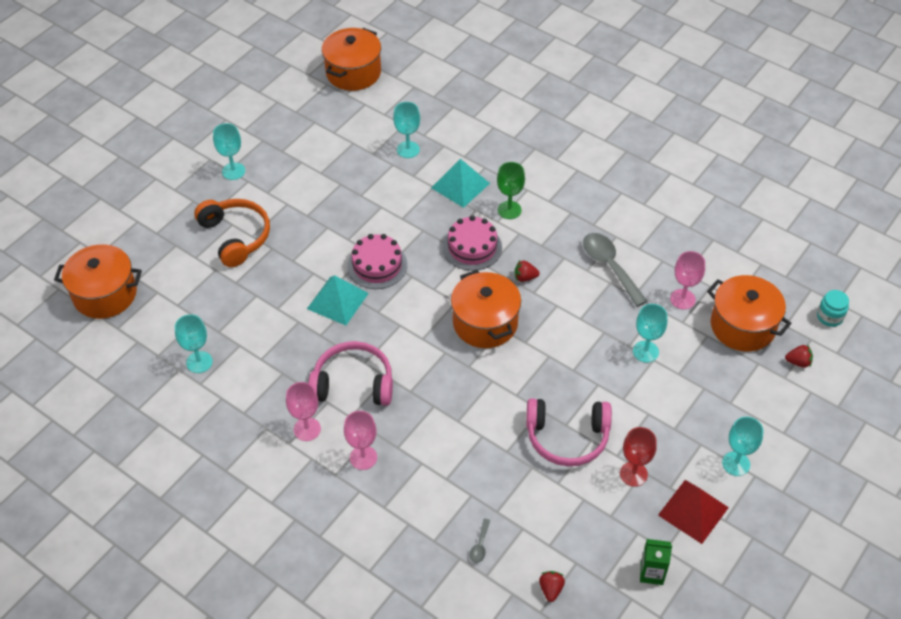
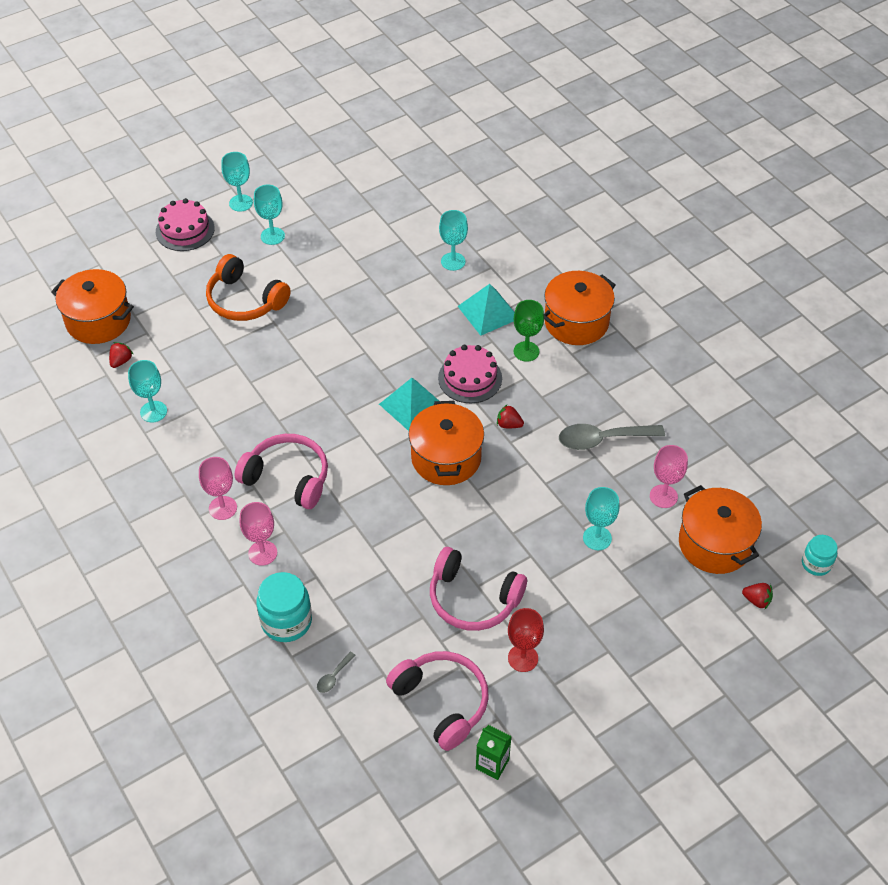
camera: 20 degrees right, 0 degrees up
orange headphones [194,199,270,267] -> orange headphones turned 135 degrees clockwise [206,254,291,321]
turquoise pyramid [307,275,369,325] -> turquoise pyramid moved to [379,378,439,431]
orange pot [322,28,381,91] -> orange pot moved to [544,271,616,345]
pink cake [347,234,407,289] -> pink cake moved to [156,198,215,251]
red strawberry [539,571,565,602] -> red strawberry moved to [109,342,133,368]
grey spoon [583,233,647,307] -> grey spoon turned 90 degrees counterclockwise [559,424,665,450]
red pyramid [658,480,729,544] -> none
turquoise goblet [722,417,763,476] -> turquoise goblet moved to [221,152,253,212]
none -> turquoise jar [256,572,312,642]
none -> pink headphones [386,651,489,751]

